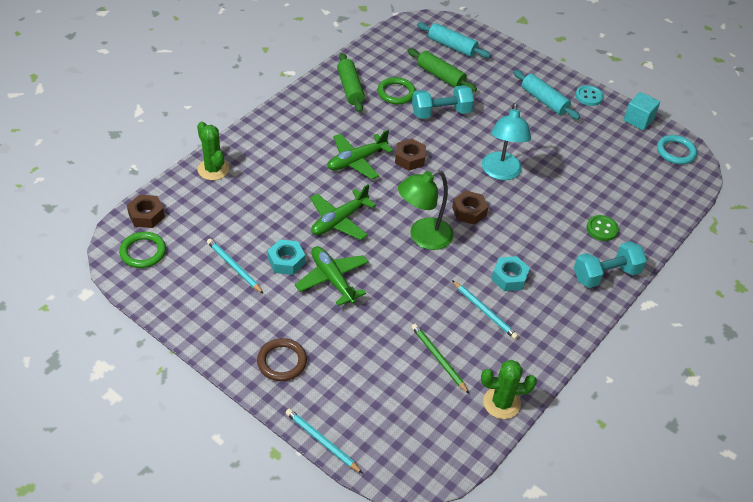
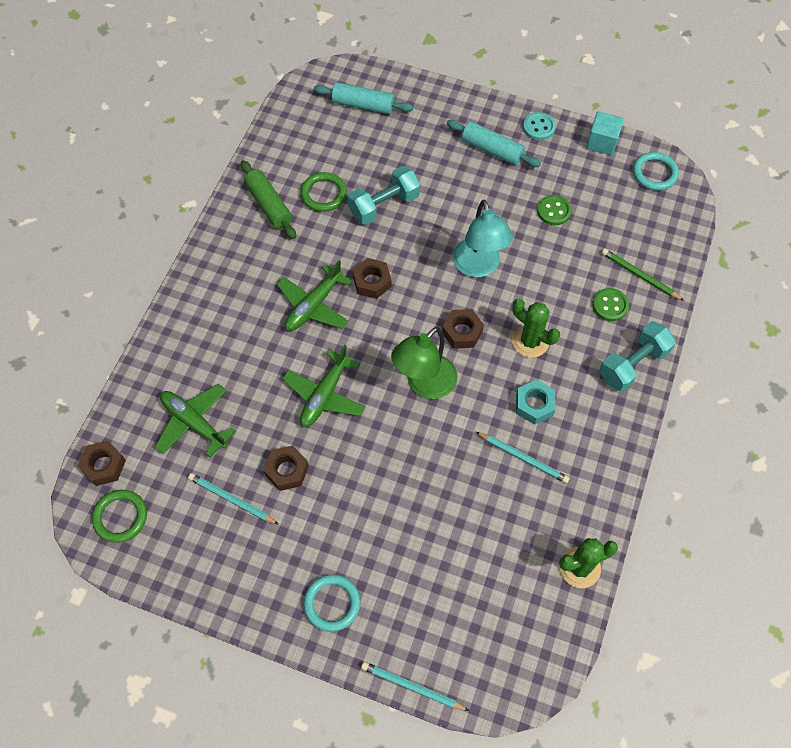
camera: 15 degrees left, 15 degrees up
green cactus [197,121,229,180] -> green cactus moved to [512,299,560,358]
brown ring [257,338,307,381] -> turquoise ring [303,574,361,632]
turquoise nut [268,239,305,275] -> brown nut [264,446,309,491]
green plane [295,246,369,306] -> green plane moved to [155,384,236,458]
green rolling pin [408,48,477,92] -> none
green pencil [411,324,469,394] -> green pencil moved to [602,249,684,301]
none -> green button [537,195,572,225]

